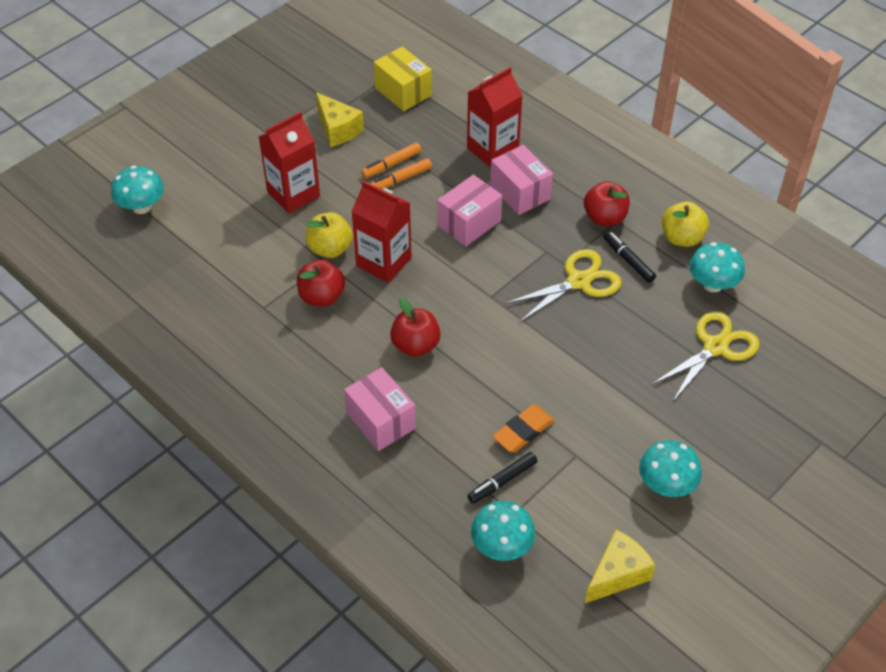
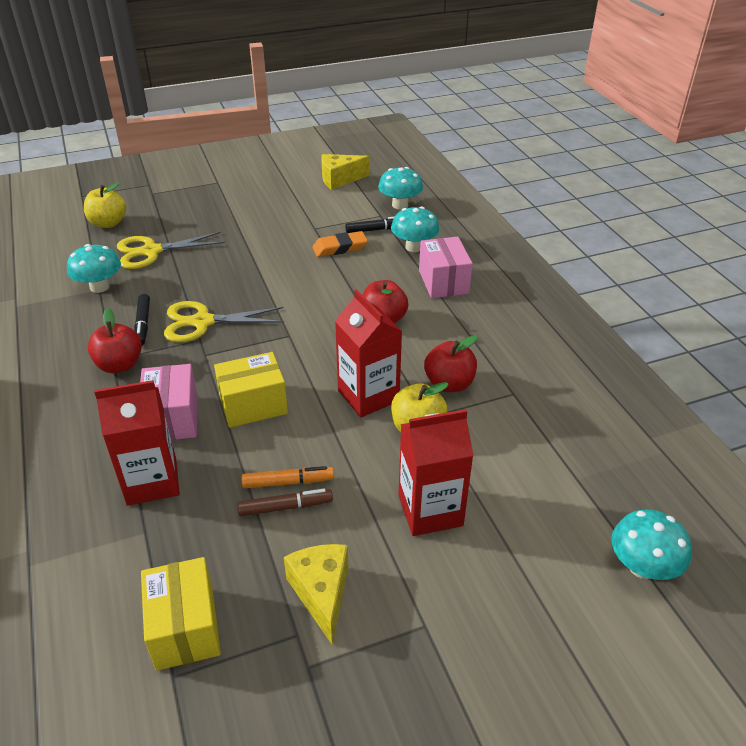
camera: 155 degrees left, 10 degrees down
orange marker [361,142,421,178] -> brown marker [237,489,333,516]
pink box [437,175,502,246] -> yellow box [214,352,288,428]
turquoise mushroom [639,440,702,497] -> turquoise mushroom moved to [391,207,439,252]
yellow apple [662,201,709,247] -> yellow apple moved to [84,182,126,228]

